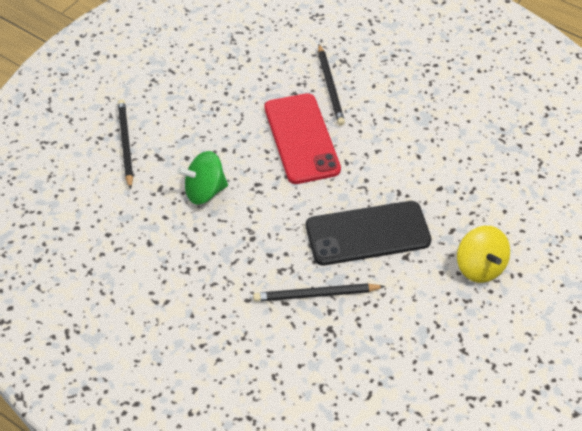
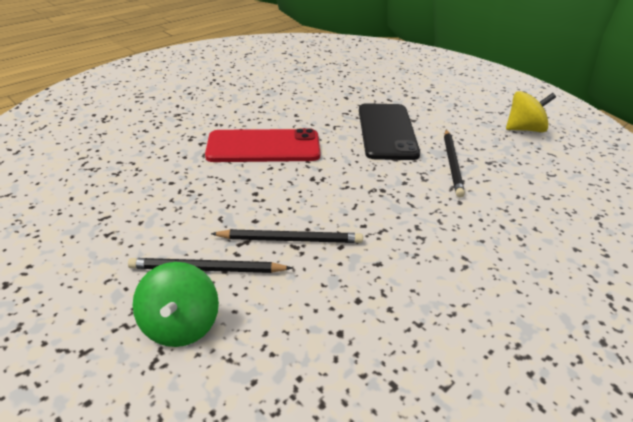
camera: 80 degrees left, 15 degrees down
green spinning top [177,151,228,205] -> green spinning top moved to [132,262,219,347]
black pencil [318,44,345,126] -> black pencil moved to [211,229,363,243]
yellow spinning top [457,226,510,283] -> yellow spinning top moved to [506,91,556,132]

